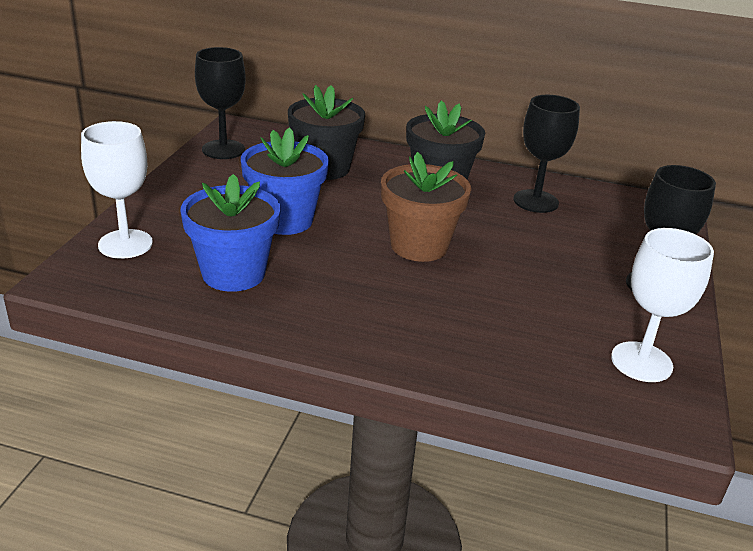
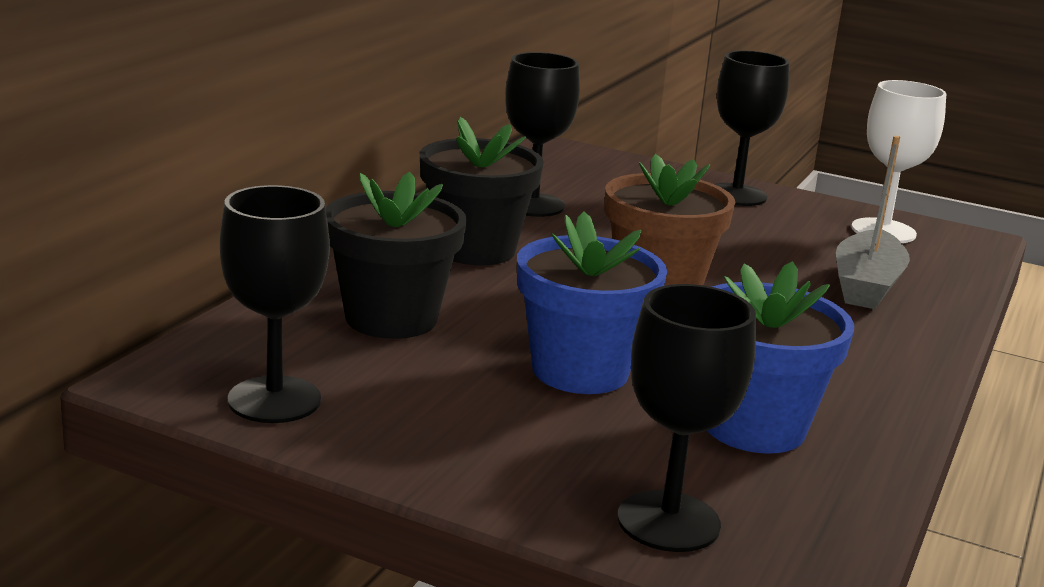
camera: 80 degrees left, 10 degrees down
white goblet [81,121,153,259] -> black goblet [617,284,756,552]
none -> grey boat [836,136,910,309]

